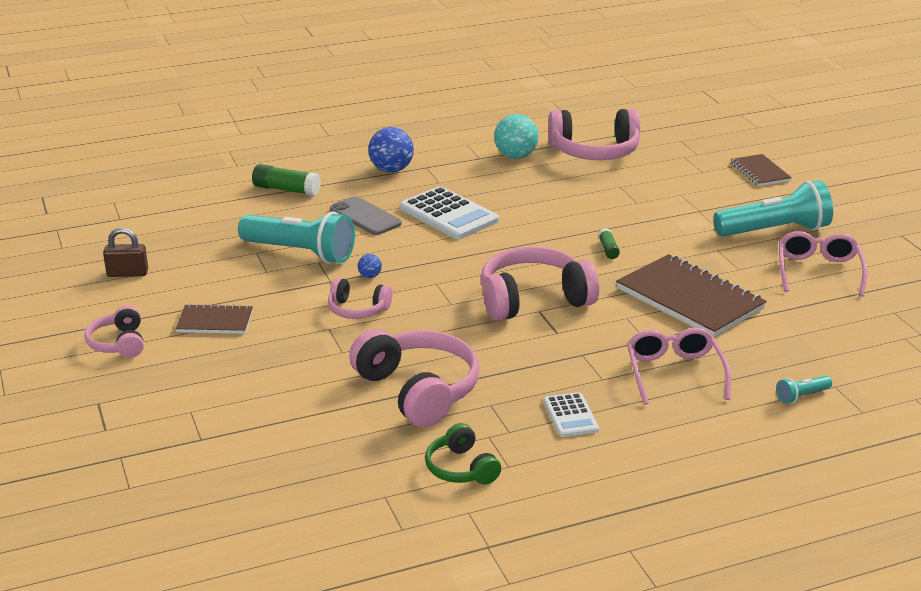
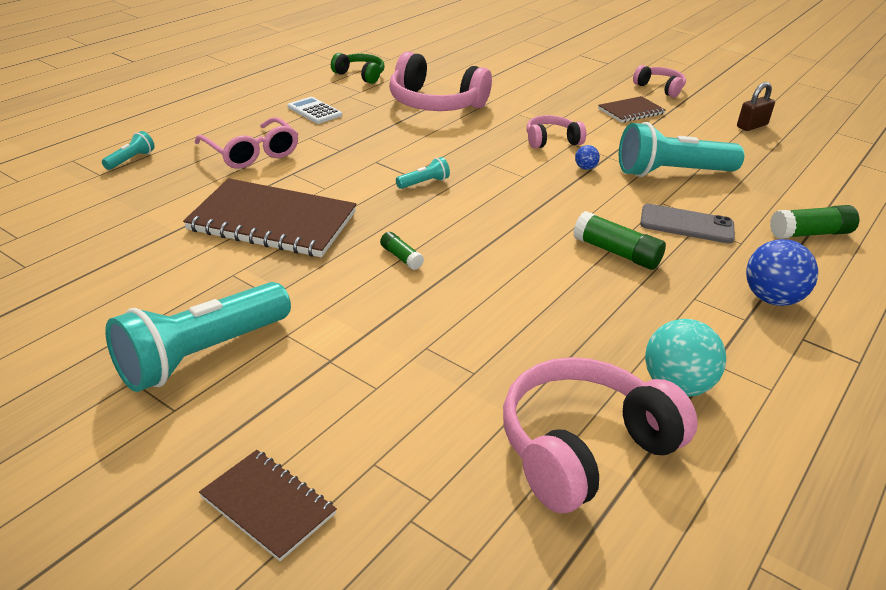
camera: 145 degrees right, 5 degrees up
white calculator [400,186,499,239] -> green glue stick [573,211,666,270]
pink headphones [481,247,599,321] -> turquoise flashlight [396,157,450,189]
pink glasses [779,231,868,297] -> none

